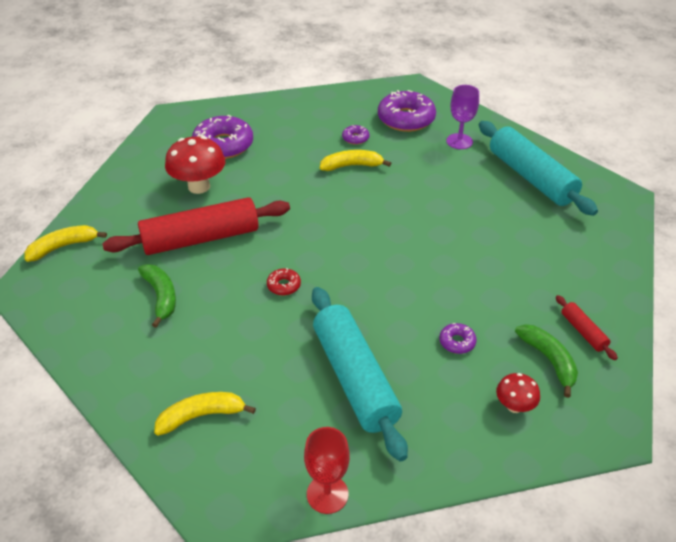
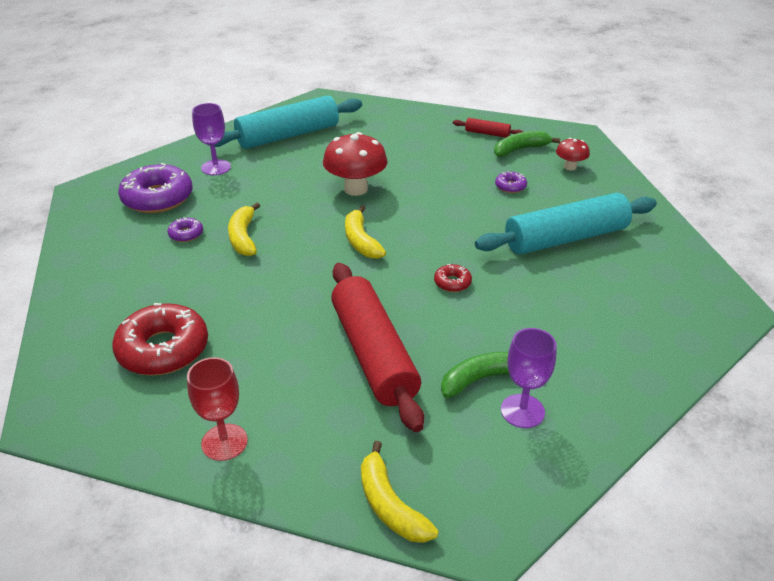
camera: 90 degrees left, 5 degrees down
yellow banana [154,392,256,436] -> yellow banana moved to [345,205,386,259]
red mushroom [165,136,225,194] -> red mushroom moved to [323,132,388,196]
purple donut [192,115,253,159] -> red donut [112,303,208,375]
red goblet [304,427,350,514] -> red goblet moved to [187,357,248,461]
red rolling pin [556,295,618,360] -> red rolling pin turned 45 degrees clockwise [453,118,523,138]
none -> purple goblet [501,328,557,428]

